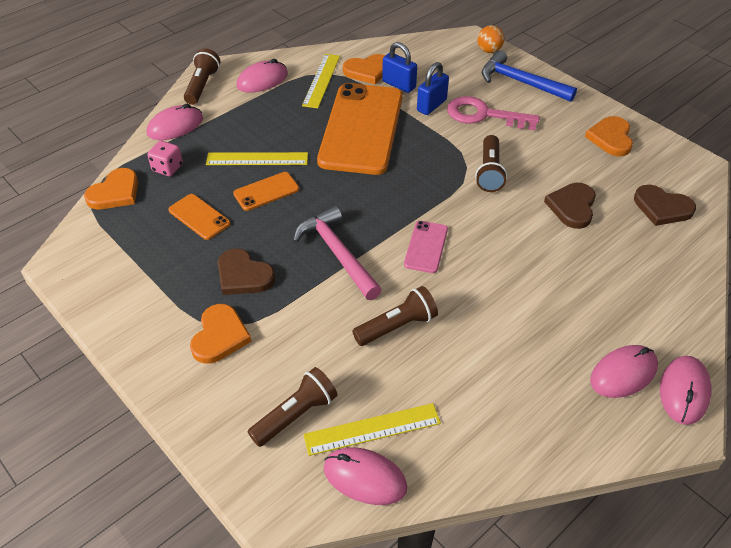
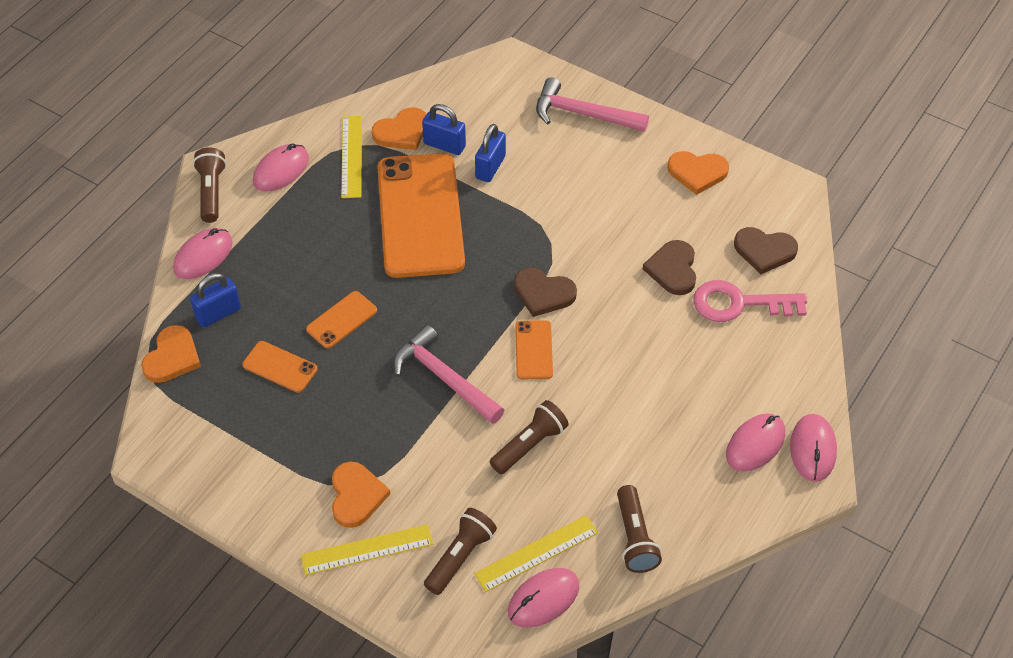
camera: 15 degrees left, 5 degrees up
pink dice [147,141,183,176] -> blue padlock [190,273,241,328]
yellow ruler [206,152,308,165] -> yellow ruler moved to [301,524,433,575]
brown heart [218,249,275,295] -> brown heart moved to [514,268,577,317]
pink mouse [324,447,408,505] -> pink mouse turned 45 degrees counterclockwise [508,568,579,628]
pink phone [404,221,448,273] -> orange phone [515,320,553,379]
pink key [447,96,540,130] -> pink key moved to [693,280,807,322]
brown flashlight [475,135,507,192] -> brown flashlight moved to [617,485,662,573]
orange ball [477,25,504,53] -> none
blue hammer [482,50,577,102] -> pink hammer [536,77,649,132]
orange heart [585,116,633,156] -> orange heart turned 75 degrees counterclockwise [667,151,729,195]

